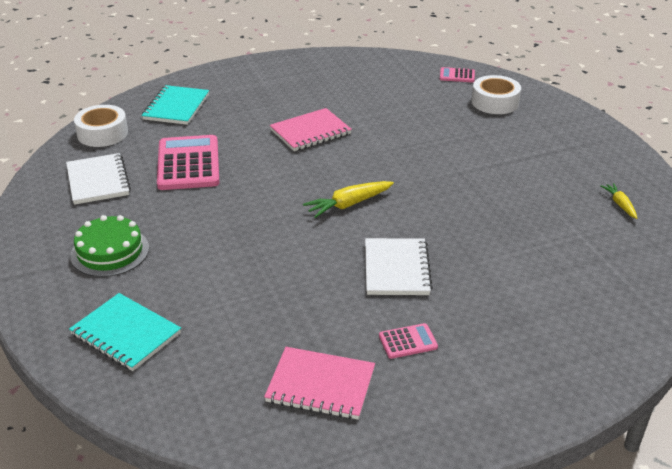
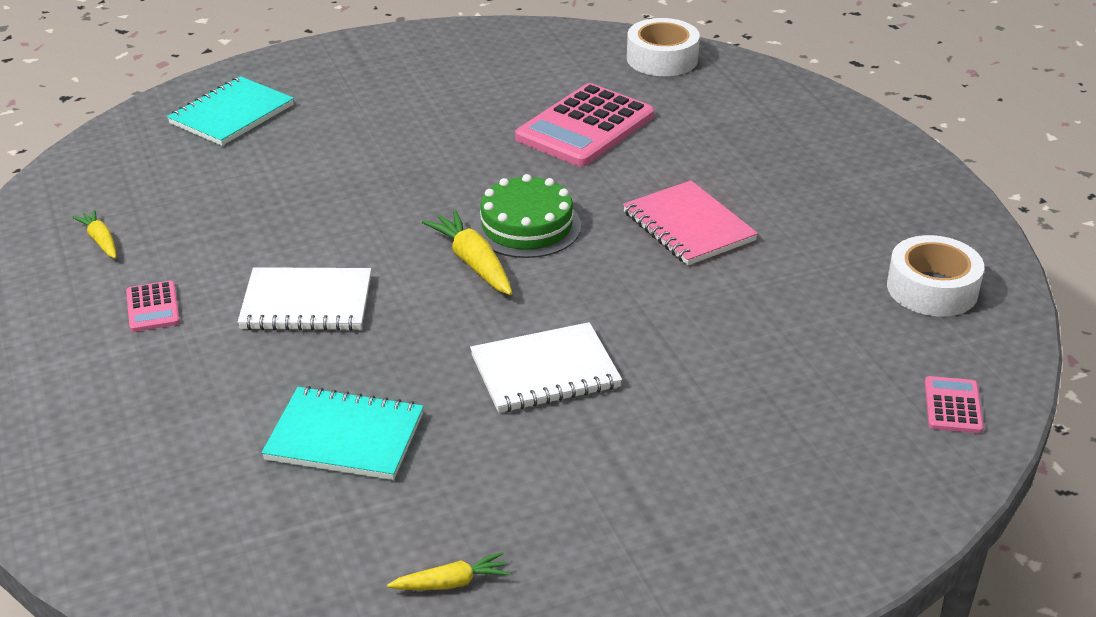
camera: 90 degrees right, 0 degrees up
white notebook [66,153,131,205] -> white notebook moved to [470,322,622,413]
green cake [70,215,149,277] -> green cake moved to [472,174,581,258]
turquoise notebook [142,85,209,125] -> turquoise notebook moved to [262,386,424,480]
pink calculator [157,135,219,190] -> pink calculator turned 135 degrees clockwise [515,83,654,166]
pink notebook [264,347,375,420] -> yellow carrot [72,209,116,259]
white tape [471,75,521,114] -> white tape moved to [887,235,984,316]

